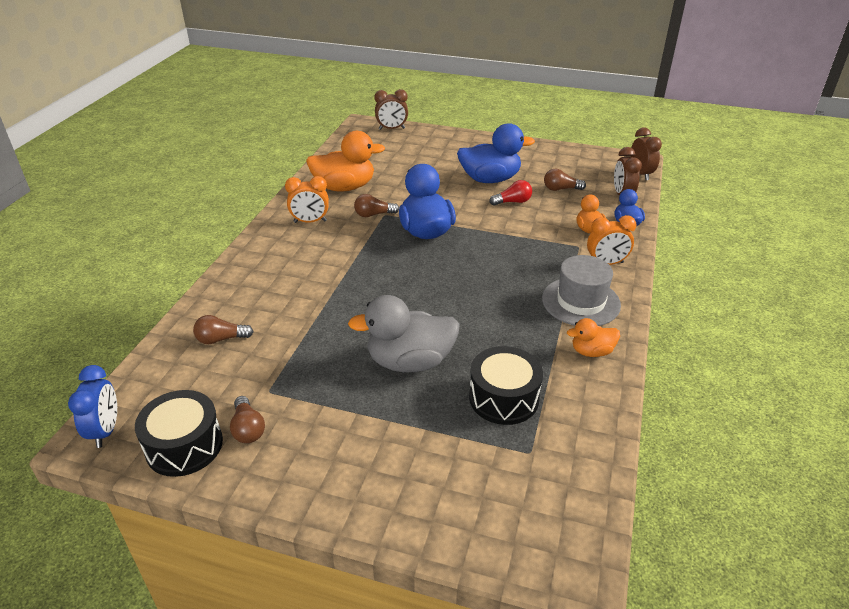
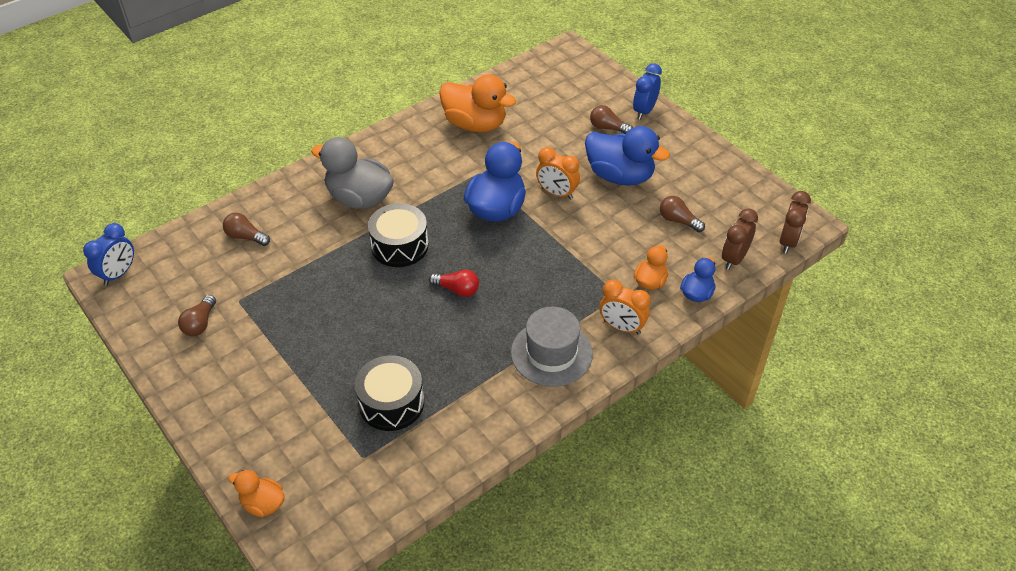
camera: 35 degrees right, 10 degrees up
black drum [135,390,223,477] -> black drum moved to [368,203,429,267]
orange clock [285,176,329,223] -> orange clock moved to [536,147,580,200]
grey duck [348,295,460,372] -> grey duck moved to [311,137,394,209]
brown light bulb [354,194,399,217] -> brown light bulb moved to [590,105,633,134]
brown clock [374,89,408,130] -> none
red light bulb [489,180,532,206] -> red light bulb moved to [429,270,479,297]
orange duck [567,318,620,357] -> orange duck moved to [228,470,284,517]
none -> blue clock [633,63,662,120]

